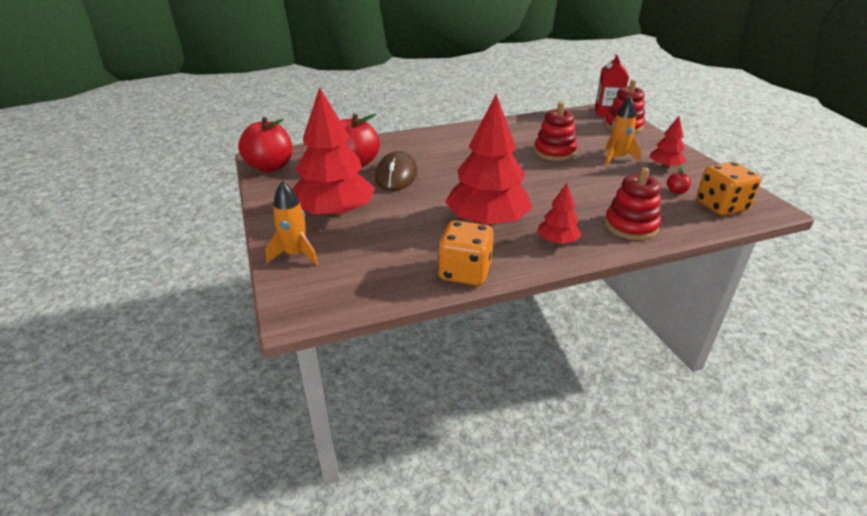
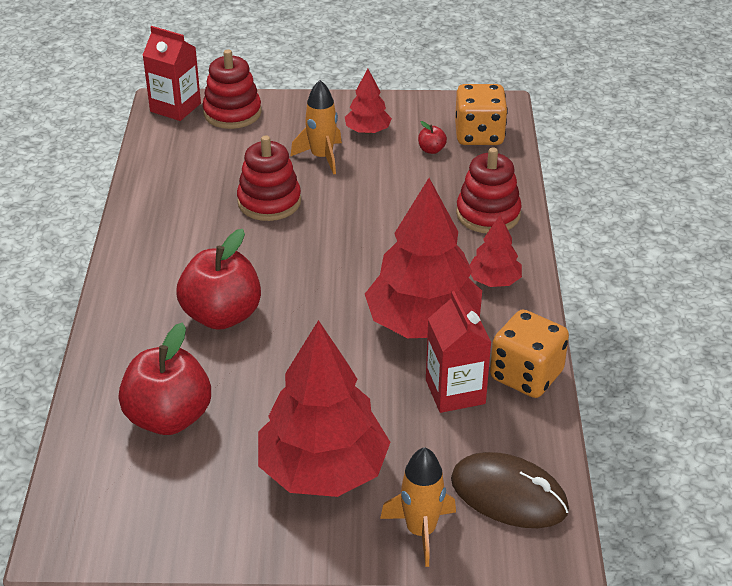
camera: 70 degrees left, 5 degrees up
red apple [238,117,292,172] -> red apple moved to [177,229,261,330]
brown mouse [375,151,418,191] -> brown mouse moved to [451,452,569,528]
none -> red carton [426,291,491,413]

